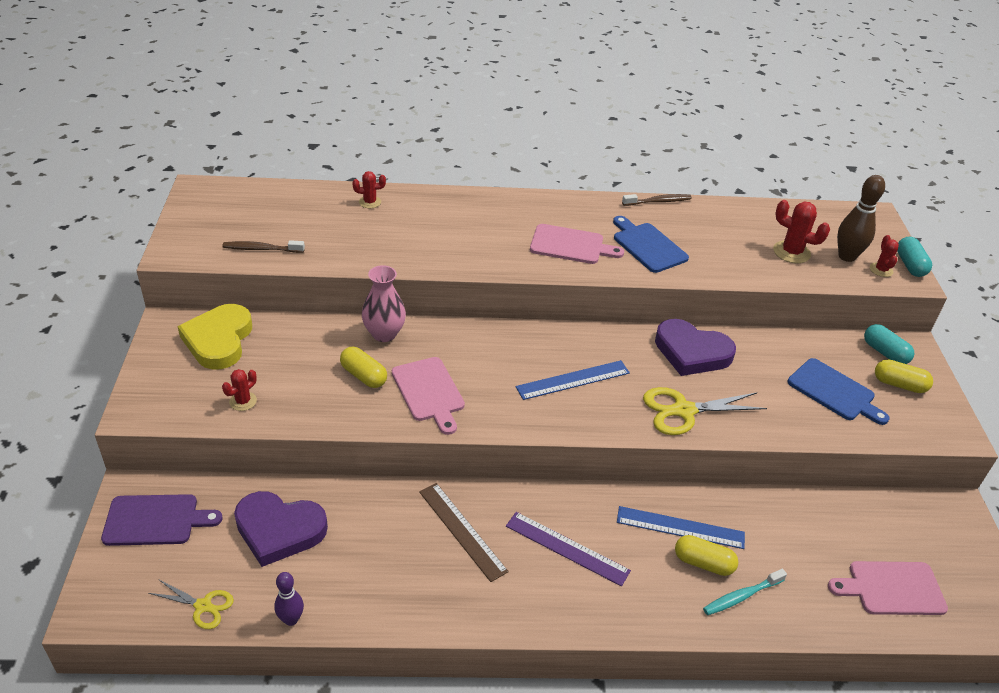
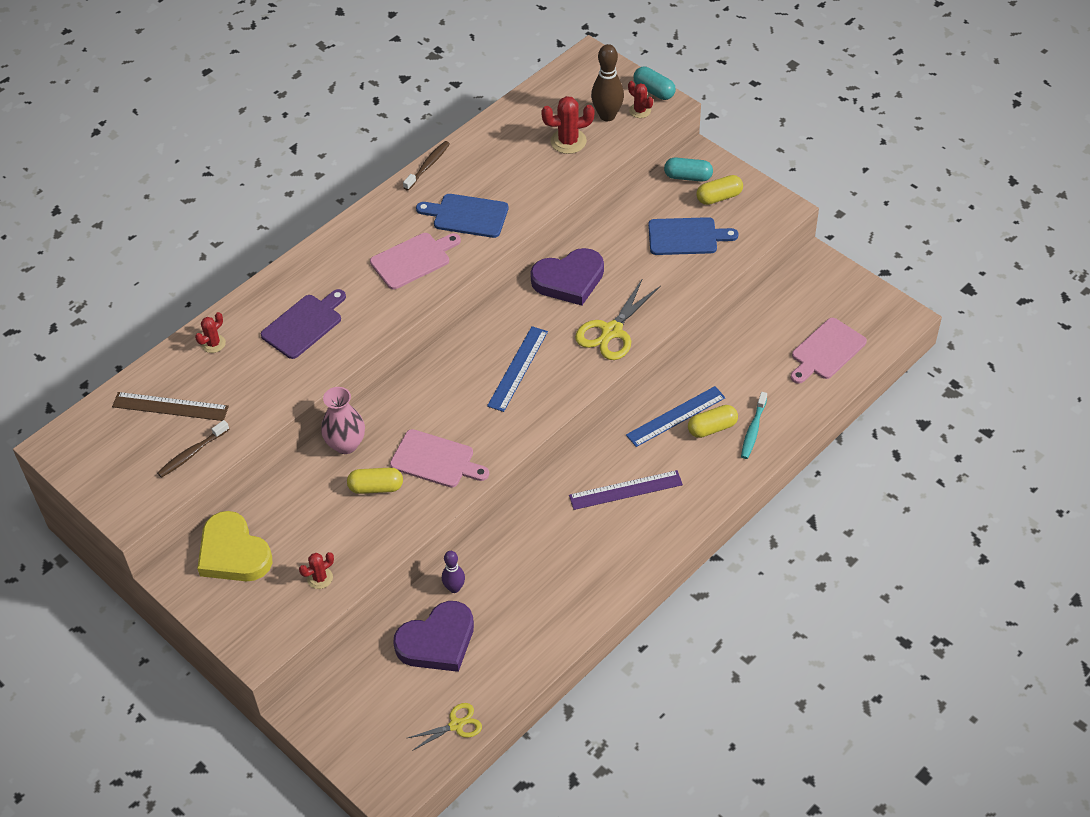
camera: 40 degrees left, 10 degrees up
purple cutting board [101,494,222,546] -> purple cutting board moved to [261,289,346,359]
red cactus [222,369,257,411] -> red cactus turned 60 degrees clockwise [299,552,334,589]
purple bowling pin [274,572,304,626] -> purple bowling pin moved to [442,551,465,593]
brown ruler [419,483,509,582] -> brown ruler moved to [112,392,229,421]

